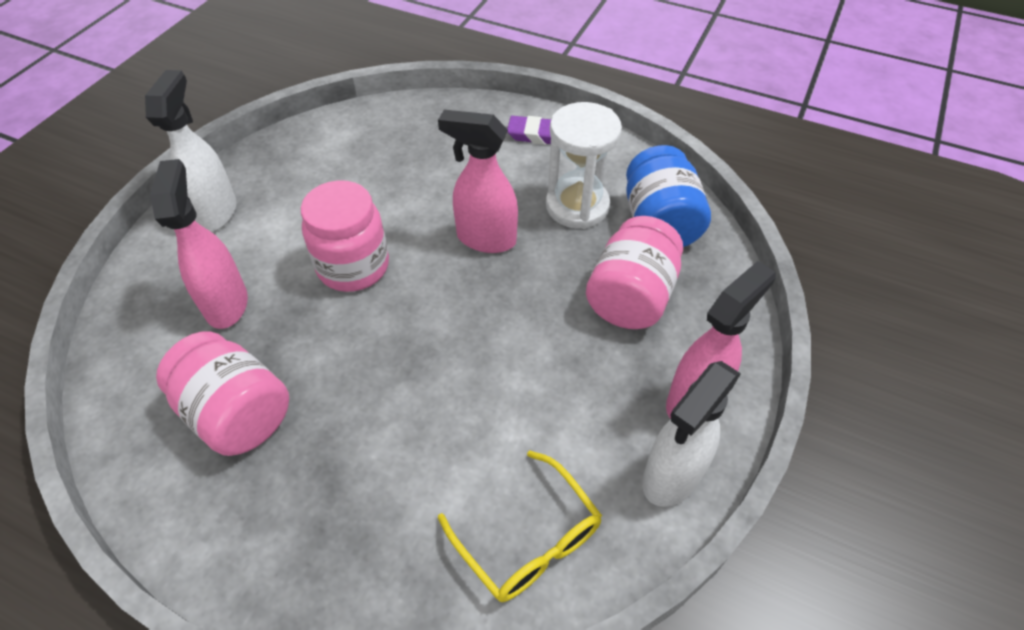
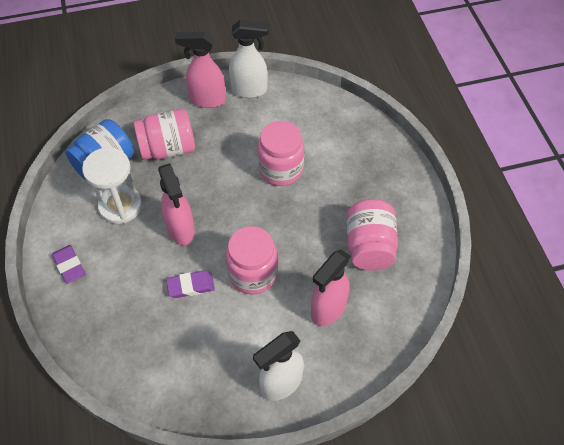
camera: 130 degrees left, 5 degrees up
yellow glasses [438,451,602,602] -> none
none -> purple eraser [166,271,215,298]
none -> pink jar [257,121,304,186]

